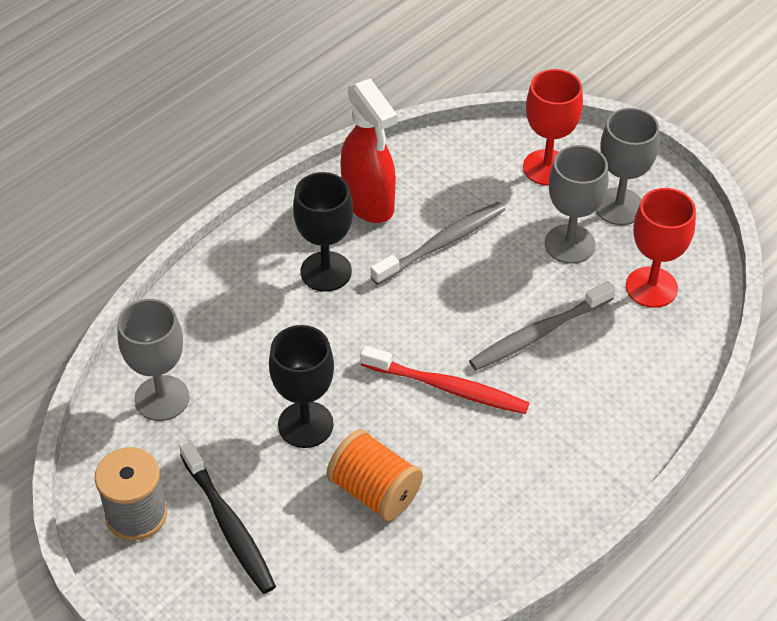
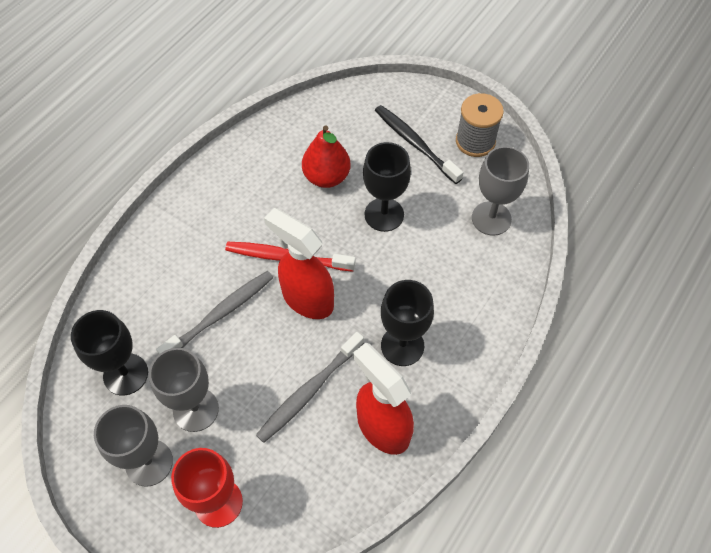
camera: 170 degrees right, 10 degrees up
orange spool [326,429,423,522] -> red pear [302,125,350,188]
red goblet [626,188,696,308] -> black goblet [71,310,148,396]
none -> red spray bottle [264,208,334,319]

